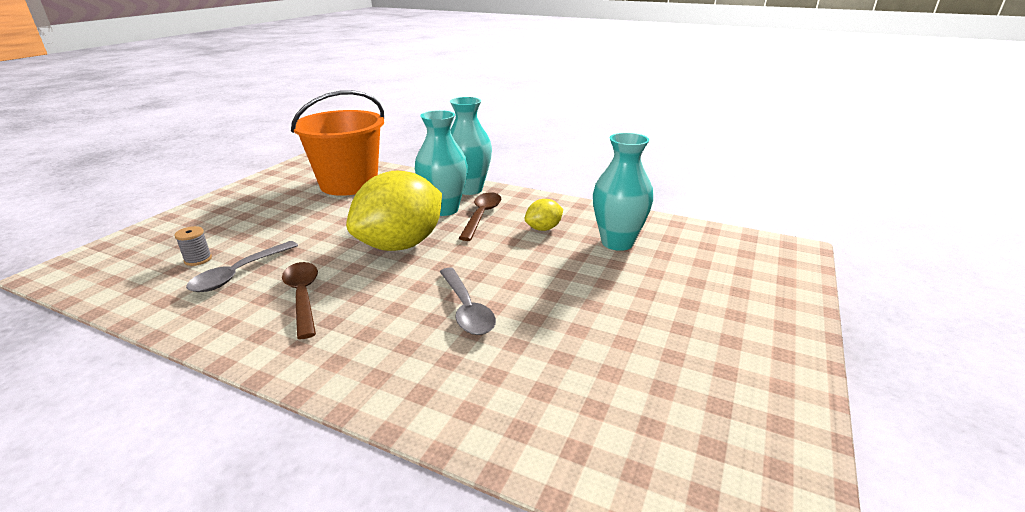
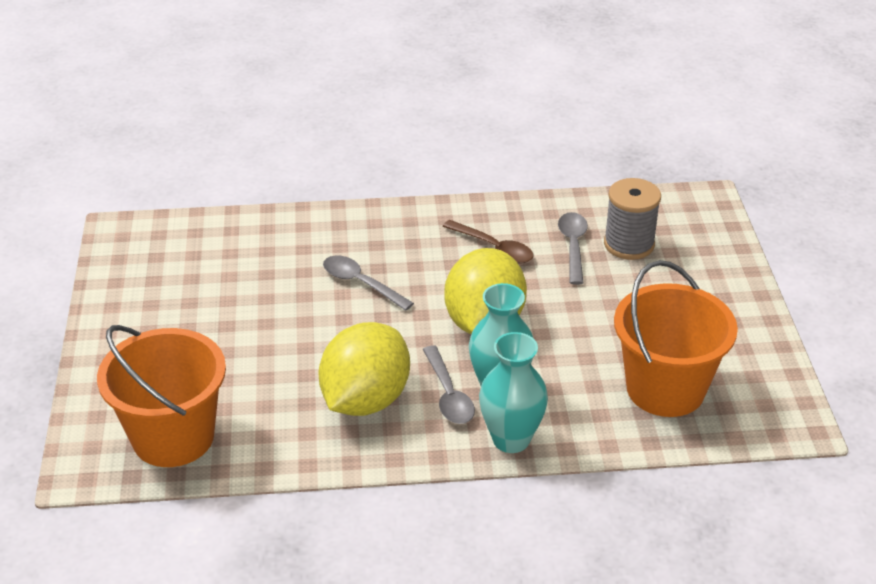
camera: 150 degrees right, 10 degrees up
grey spool [174,226,212,266] -> grey spool [604,178,661,260], size x2.15
brown spoon [459,192,501,241] -> grey spoon [423,345,475,424]
yellow lemon [525,199,563,231] -> yellow lemon [318,322,410,416], size x2.28
turquoise vase [593,133,653,251] -> none
none -> orange bucket [97,325,226,467]

